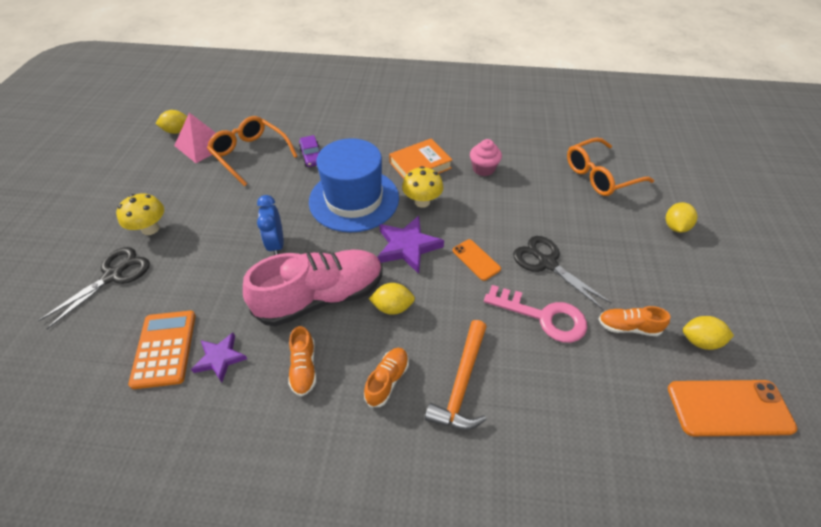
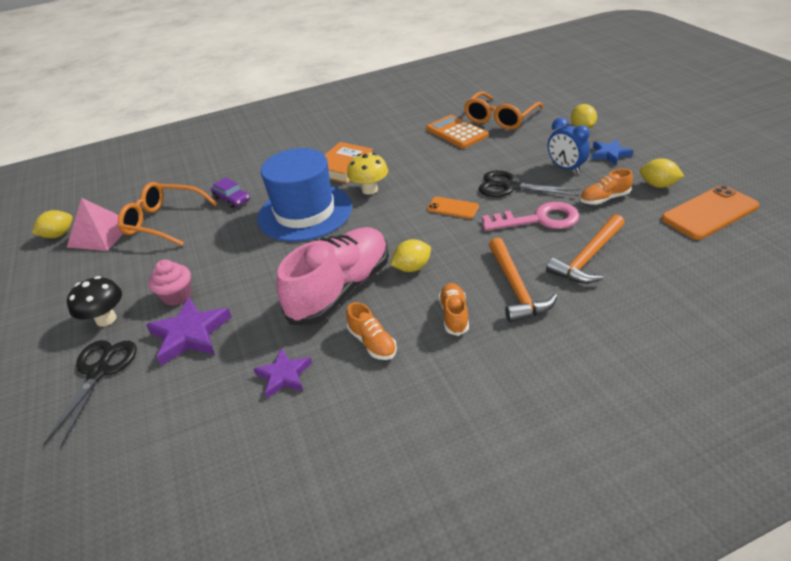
camera: 25 degrees left, 10 degrees down
yellow mushroom [116,193,164,235] -> black mushroom [67,276,122,327]
orange calculator [128,311,196,389] -> orange calculator moved to [426,115,488,148]
blue clock [257,195,284,255] -> blue clock moved to [548,118,590,174]
purple star [377,216,444,274] -> purple star moved to [146,297,232,366]
pink cupcake [470,139,502,176] -> pink cupcake moved to [149,260,192,306]
yellow lemon [683,316,734,350] -> yellow lemon turned 45 degrees clockwise [640,158,684,188]
none -> orange hammer [546,214,625,284]
none -> blue star [591,139,633,165]

